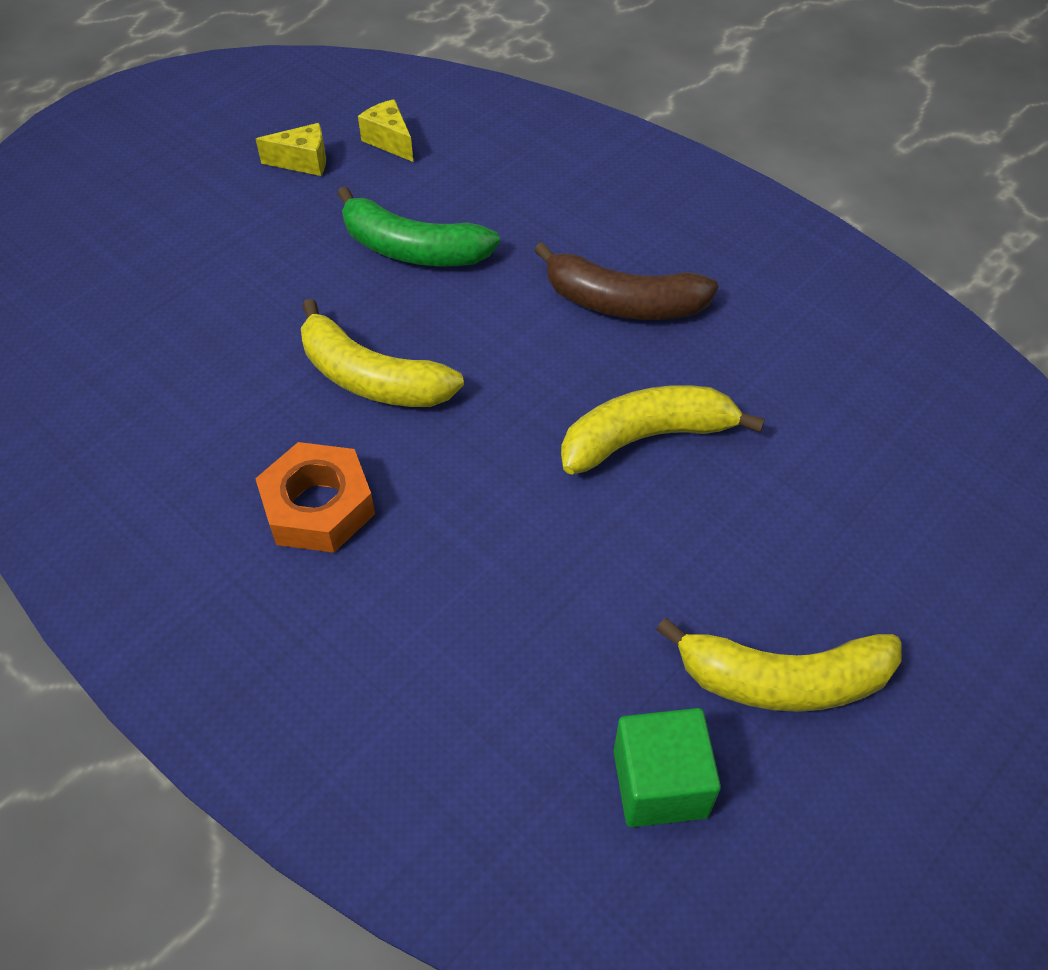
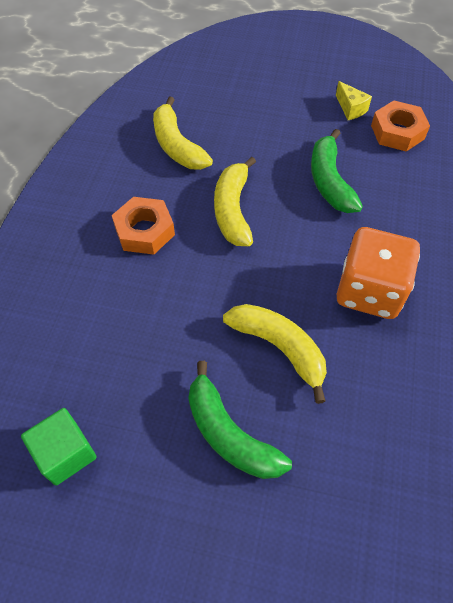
camera: 60 degrees right, 5 degrees up
yellow cheese [358,99,413,162] -> orange nut [371,100,430,152]
brown banana [534,242,718,320] -> orange dice [337,227,420,319]
yellow banana [656,618,902,712] -> yellow banana moved to [153,96,213,170]
none -> green banana [188,361,292,479]

